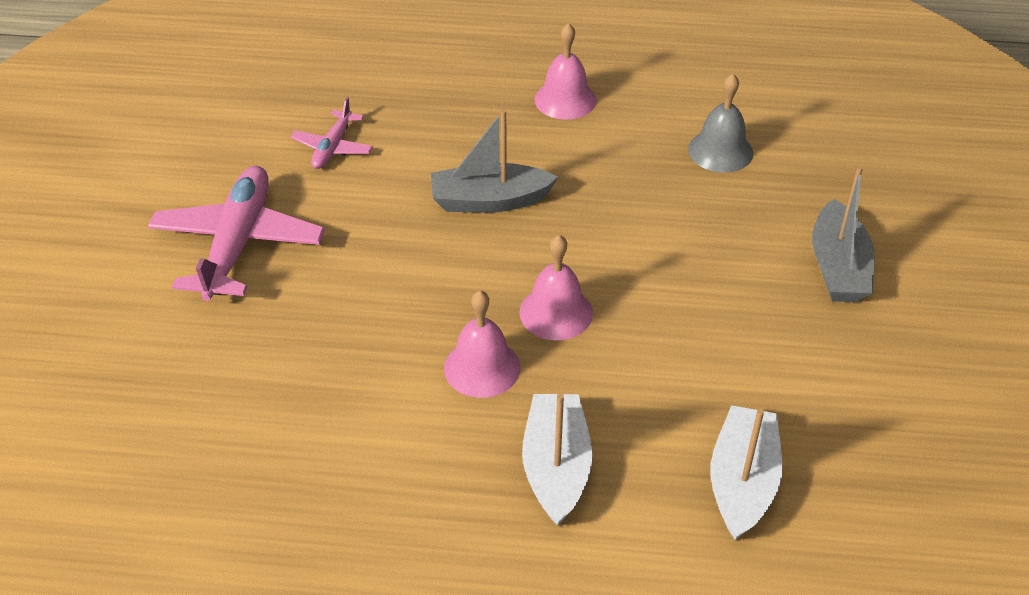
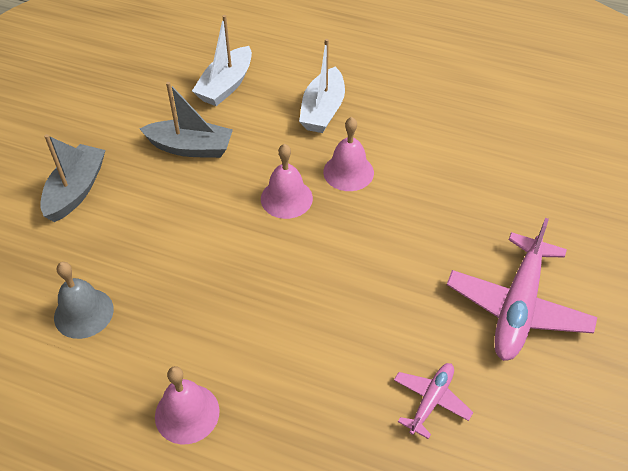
camera: 165 degrees left, 5 degrees up
grey boat [431,109,558,213] -> grey boat moved to [139,82,233,158]

